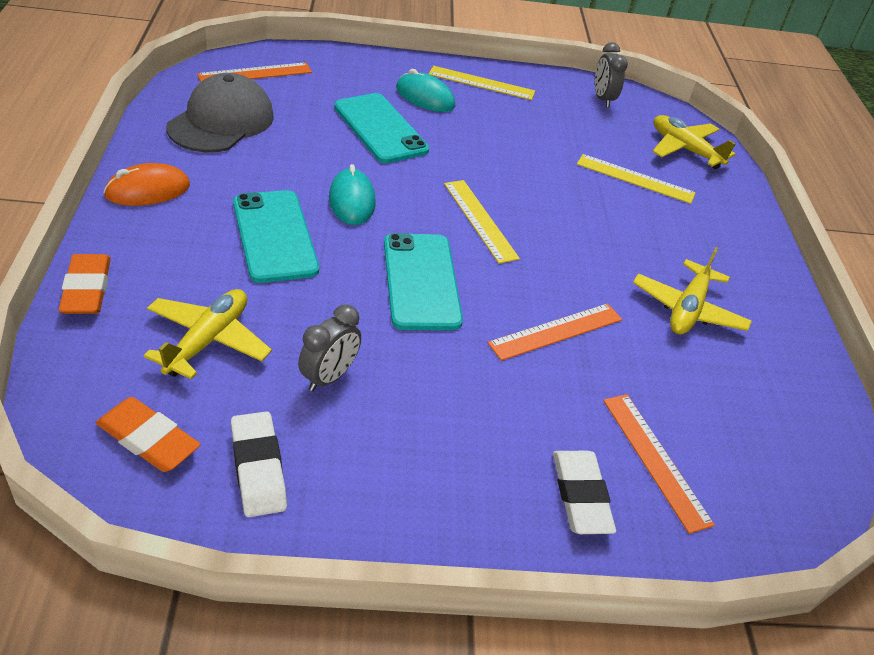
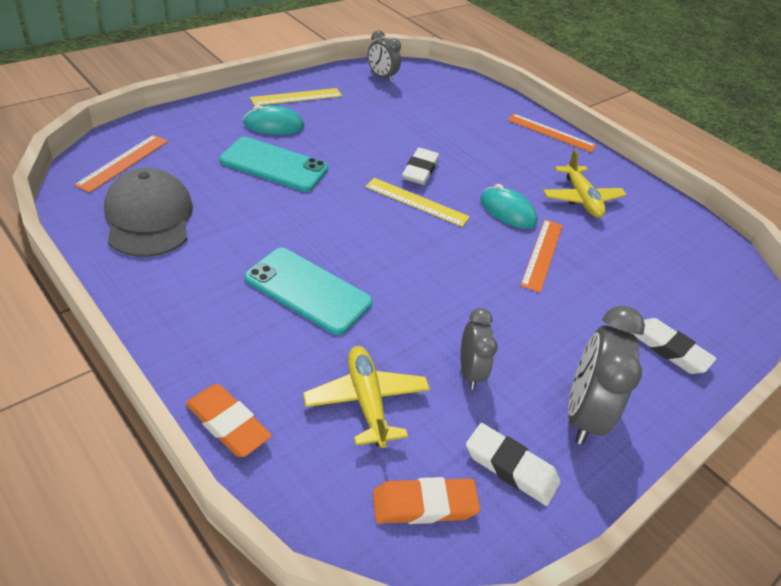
camera: 40 degrees left, 0 degrees up
orange mouse [103,163,190,206] -> none
turquoise mouse [329,164,375,225] -> turquoise mouse moved to [480,184,537,229]
turquoise phone [384,233,463,330] -> none
yellow ruler [577,154,696,204] -> none
orange ruler [603,394,715,534] -> orange ruler moved to [508,114,596,153]
yellow plane [652,115,735,169] -> none
none -> white eraser [402,148,439,185]
none -> grey clock [568,305,645,445]

